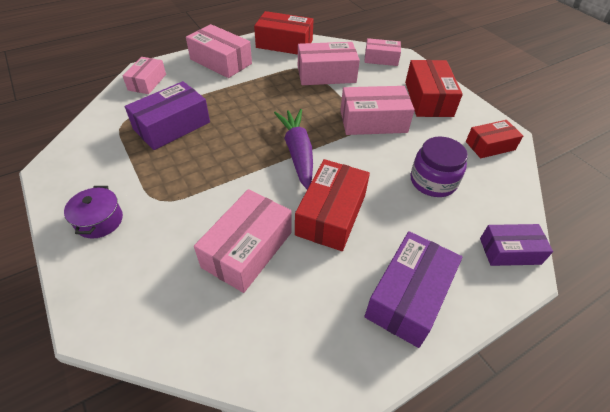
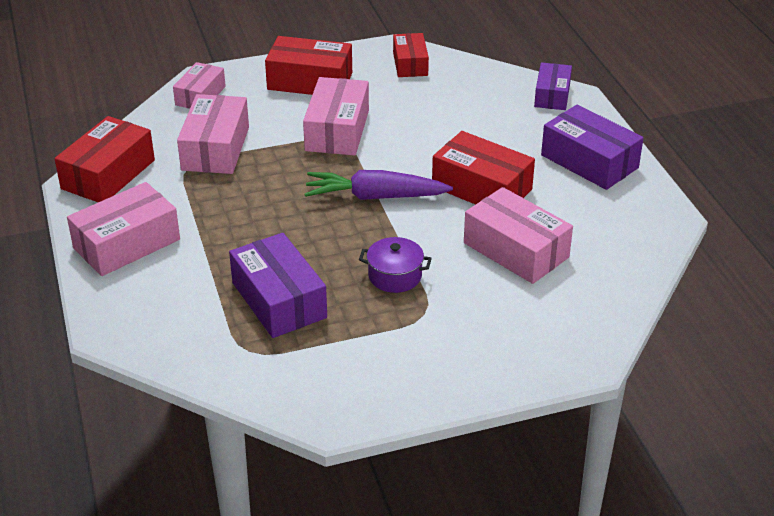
camera: 75 degrees left, 10 degrees down
purple pot [64,186,123,239] -> purple pot moved to [359,237,432,293]
pink box [123,57,166,94] -> none
purple jar [411,136,468,197] -> none

